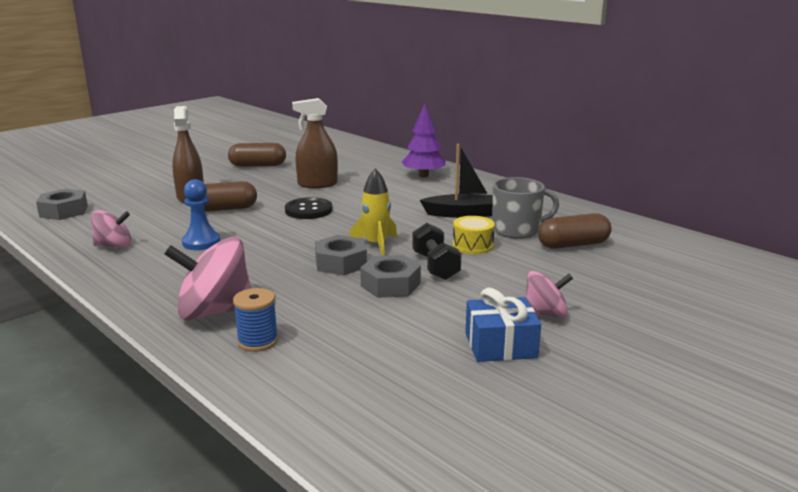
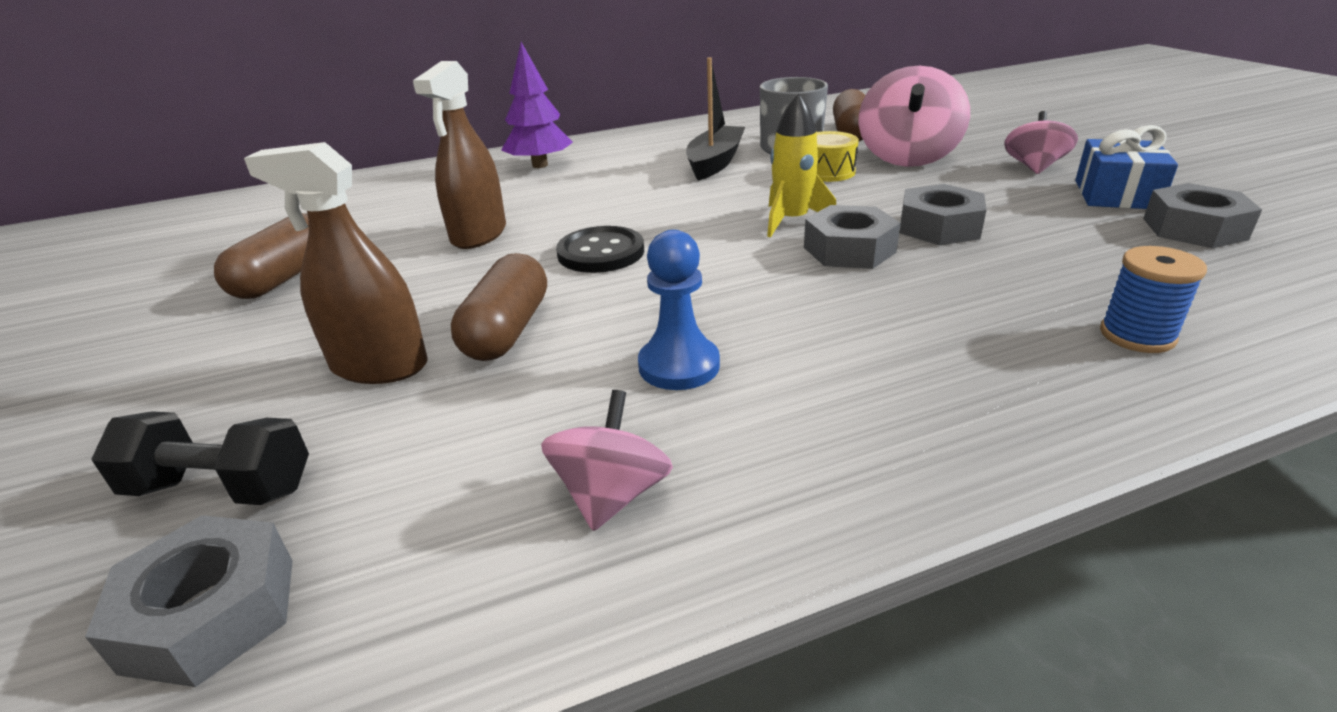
camera: 65 degrees left, 10 degrees up
pink spinning top [164,236,251,320] -> pink spinning top moved to [859,66,970,167]
black dumbbell [412,223,462,280] -> black dumbbell moved to [92,411,309,505]
none -> grey nut [1143,183,1262,248]

